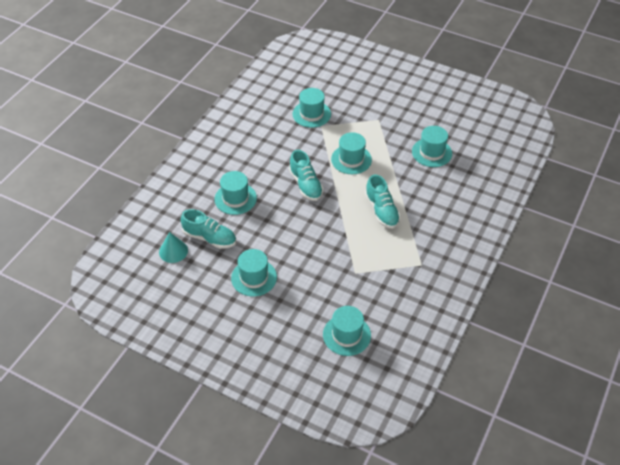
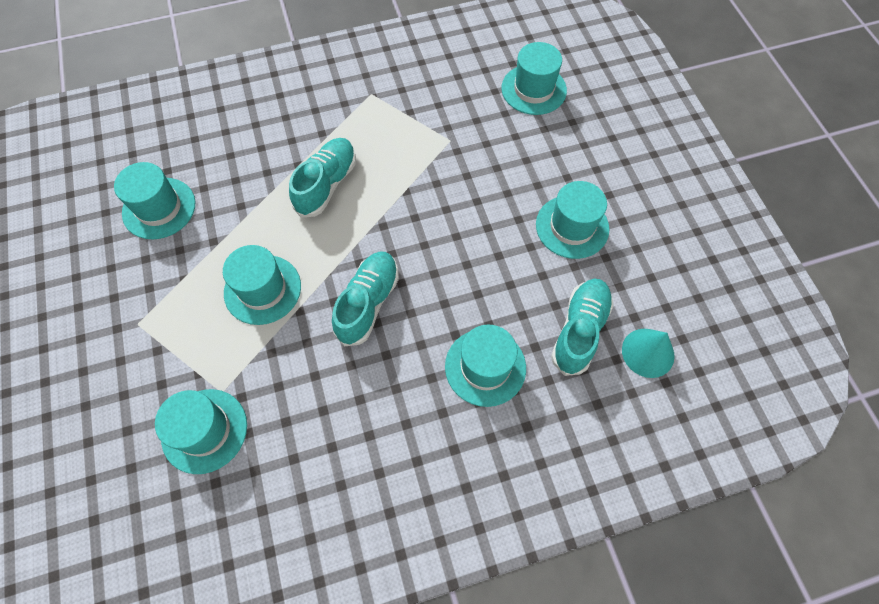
camera: 135 degrees left, 15 degrees up
turquoise shoe [181,209,236,249] -> turquoise shoe turned 45 degrees clockwise [551,279,614,376]

